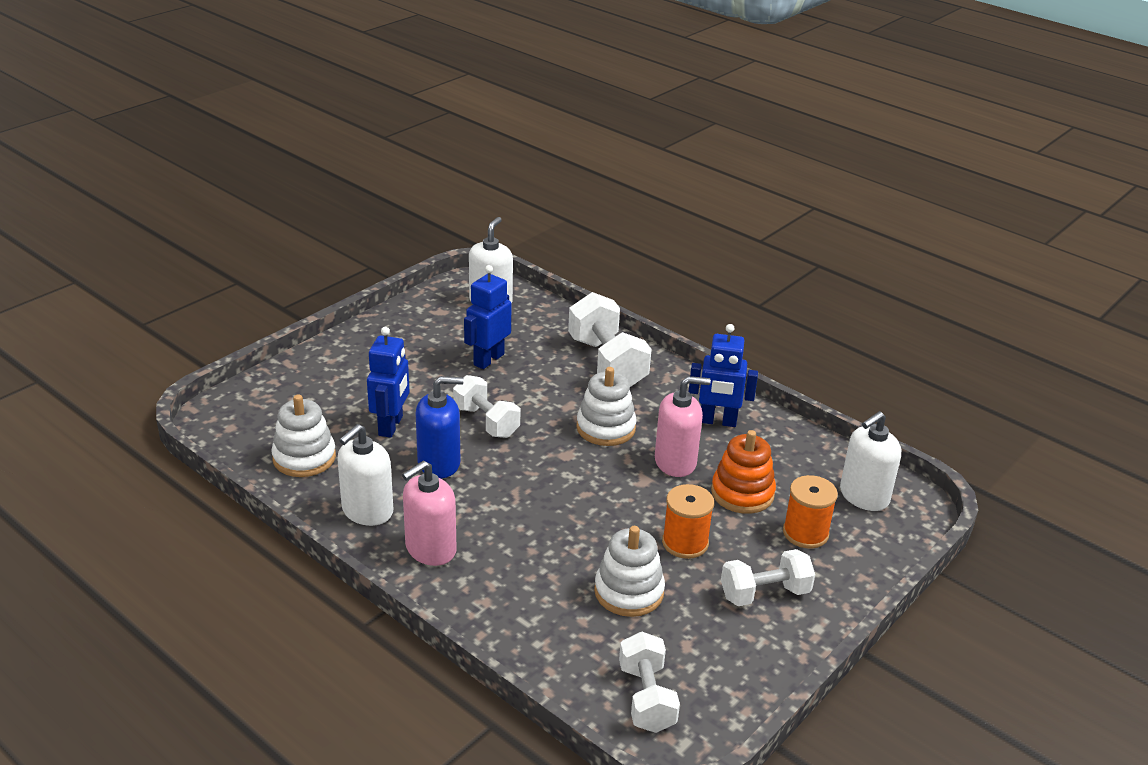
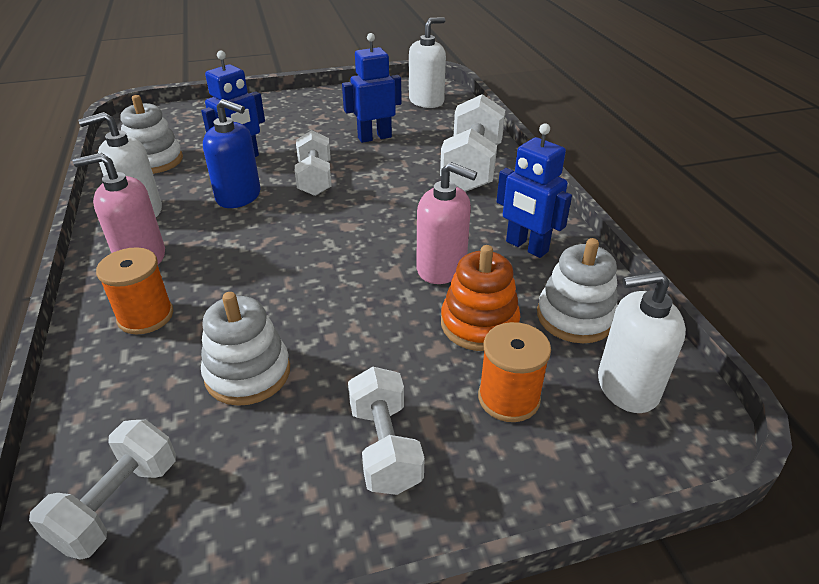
camera: 35 degrees right, 5 degrees up
white stacking toy [576,367,636,446] -> white stacking toy moved to [537,238,618,343]
orange spool [662,484,714,559] -> orange spool moved to [96,247,173,334]
white dumbbell [721,549,815,606] -> white dumbbell turned 60 degrees clockwise [348,367,424,495]

